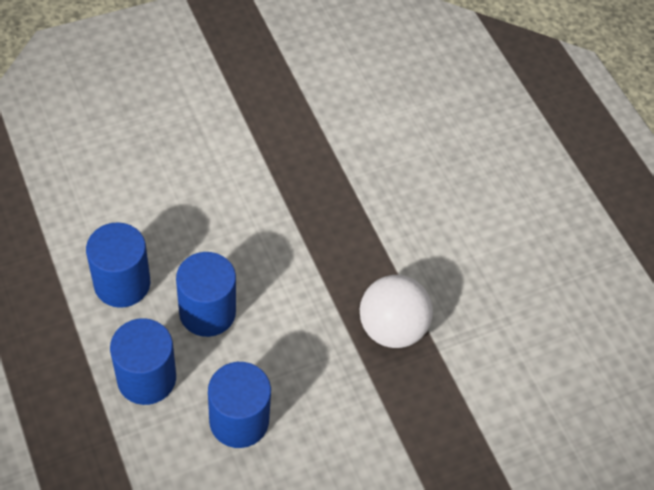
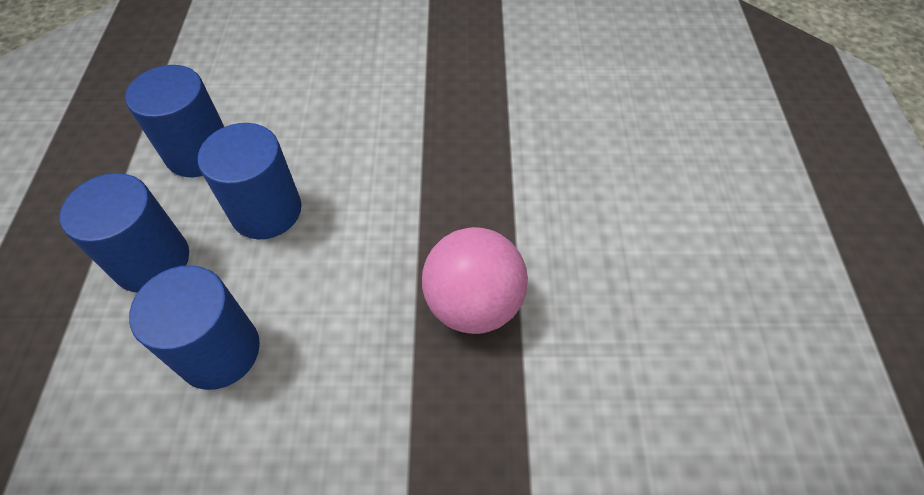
camera: 30 degrees right, 0 degrees up
white ball [360,275,433,348] -> pink ball [422,227,528,334]

